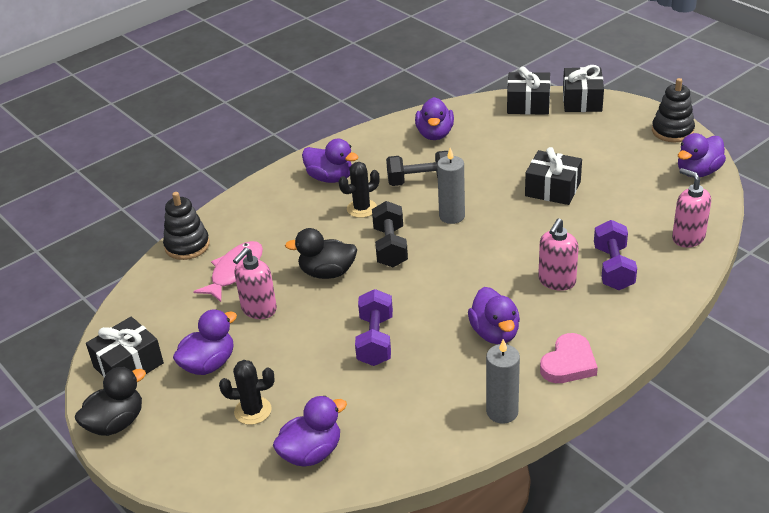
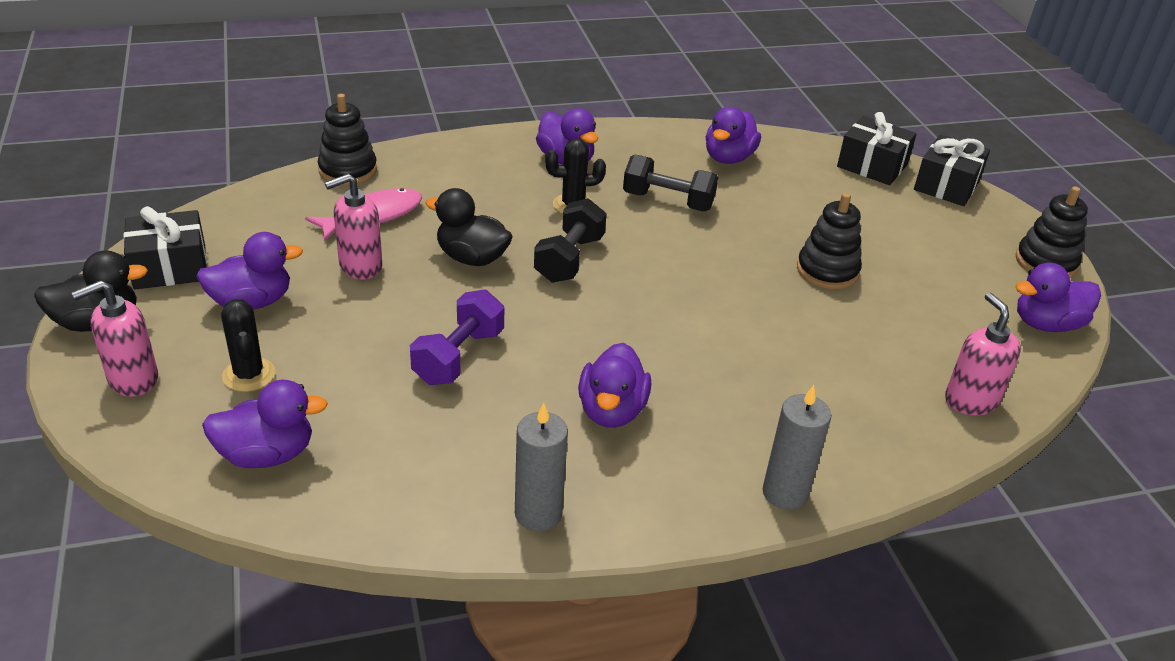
camera: 20 degrees right, 0 degrees up
black cactus [219,360,274,425] -> black cactus turned 45 degrees clockwise [221,299,275,392]
grey candle [437,148,465,224] -> grey candle moved to [763,385,831,510]
black gift [525,147,582,205] -> black stacking toy [797,193,862,289]
pink soap dispenser [538,218,578,291] -> pink soap dispenser moved to [71,280,158,397]
pink heart [540,333,598,383] -> none
purple dumbbell [594,220,637,290] -> none

